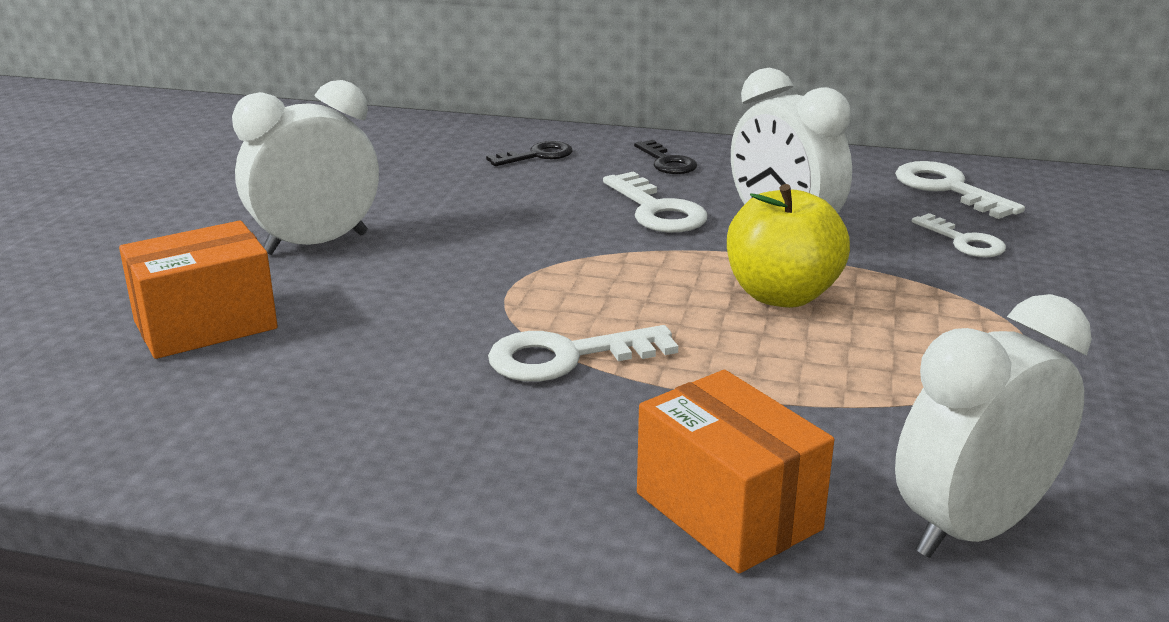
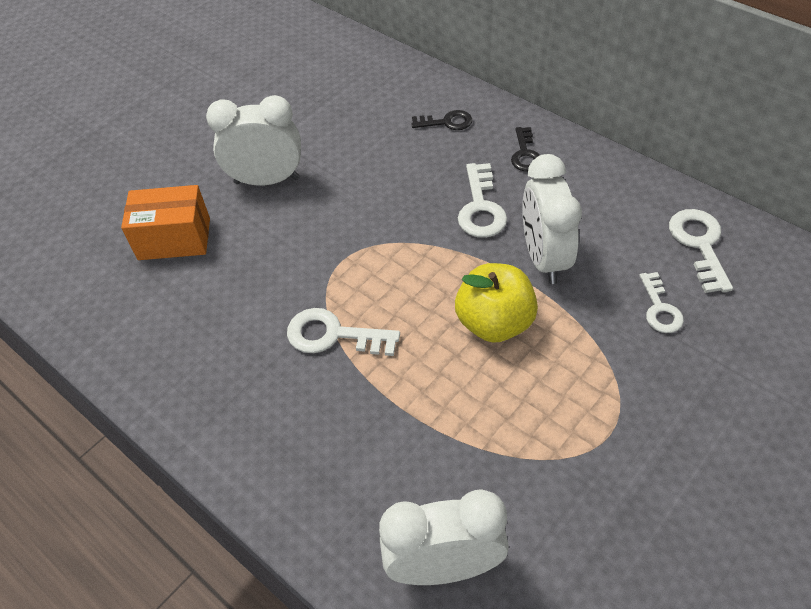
camera: 30 degrees right, 25 degrees up
orange box [637,370,834,573] -> none

